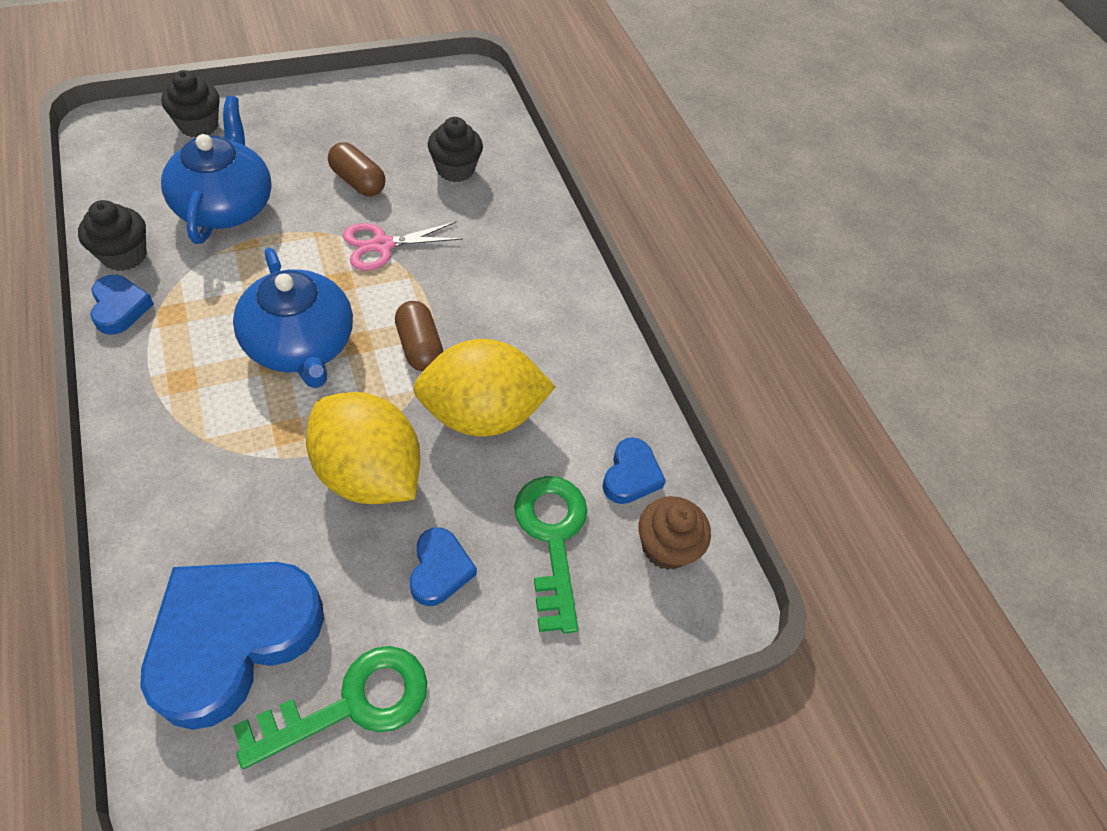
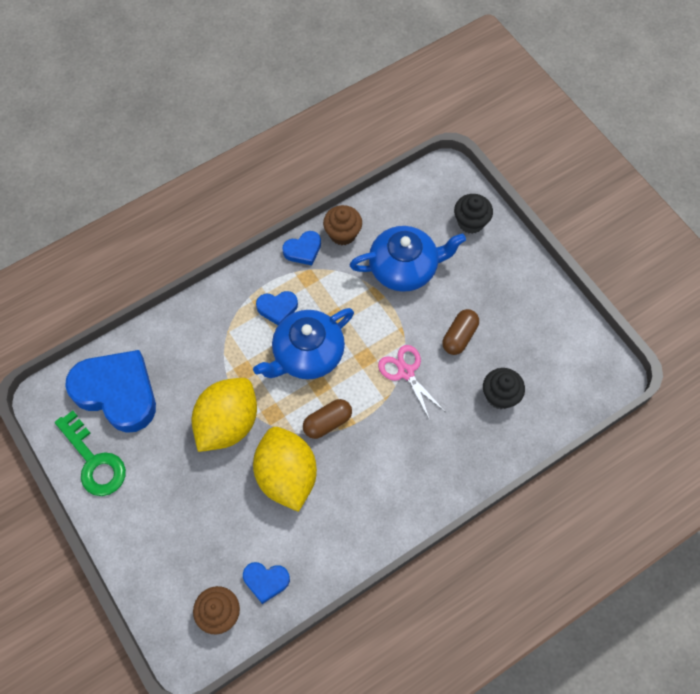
camera: 85 degrees right, 10 degrees up
black cupcake [78,200,147,271] -> brown cupcake [323,205,362,245]
blue heart [410,527,477,606] -> blue heart moved to [256,291,298,325]
green key [514,476,587,633] -> none

